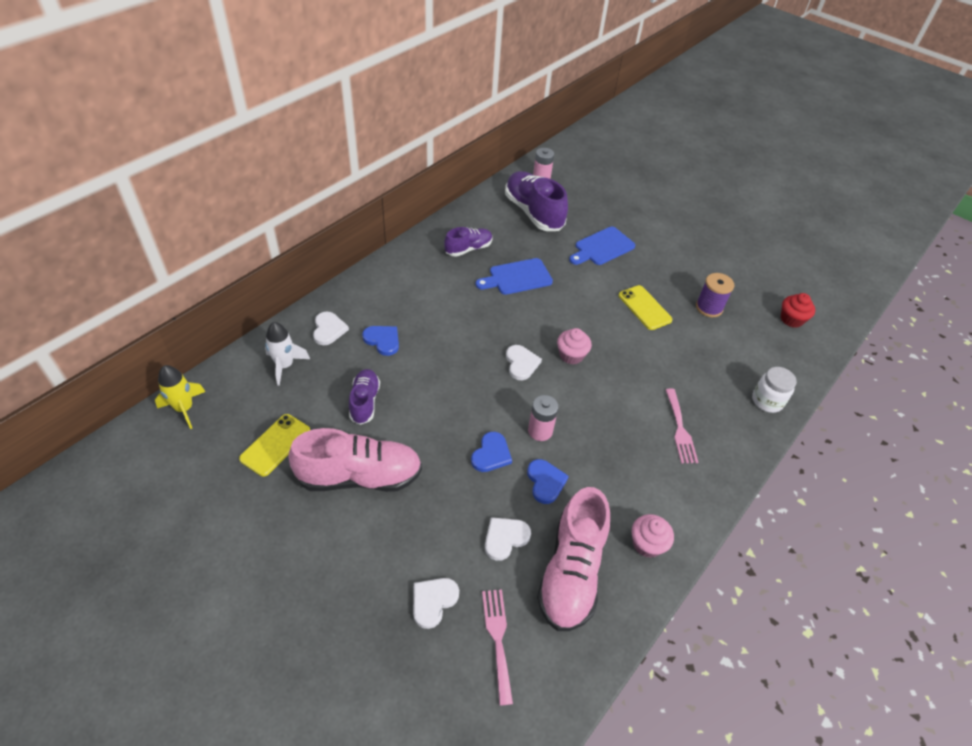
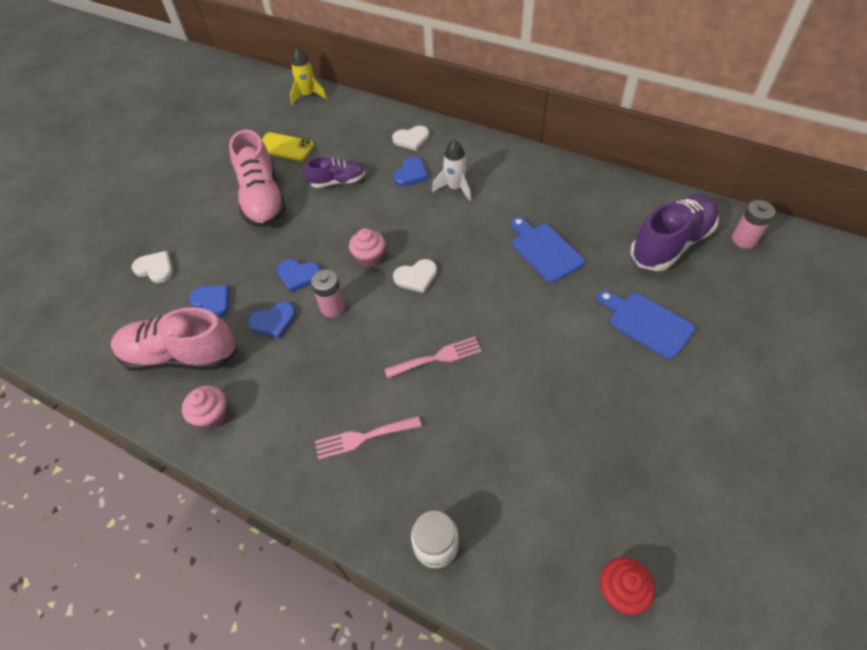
camera: 85 degrees right, 5 degrees up
white rocket [265,322,310,386] -> white rocket moved to [432,140,471,201]
purple shoe [444,227,493,257] -> none
pink fork [482,589,513,706] -> pink fork moved to [384,337,482,378]
white heart [485,517,531,561] -> blue heart [189,285,230,318]
pink cupcake [557,328,592,365] -> pink cupcake moved to [349,228,385,267]
yellow phone [619,285,673,330] -> none
purple spool [696,273,734,317] -> none

